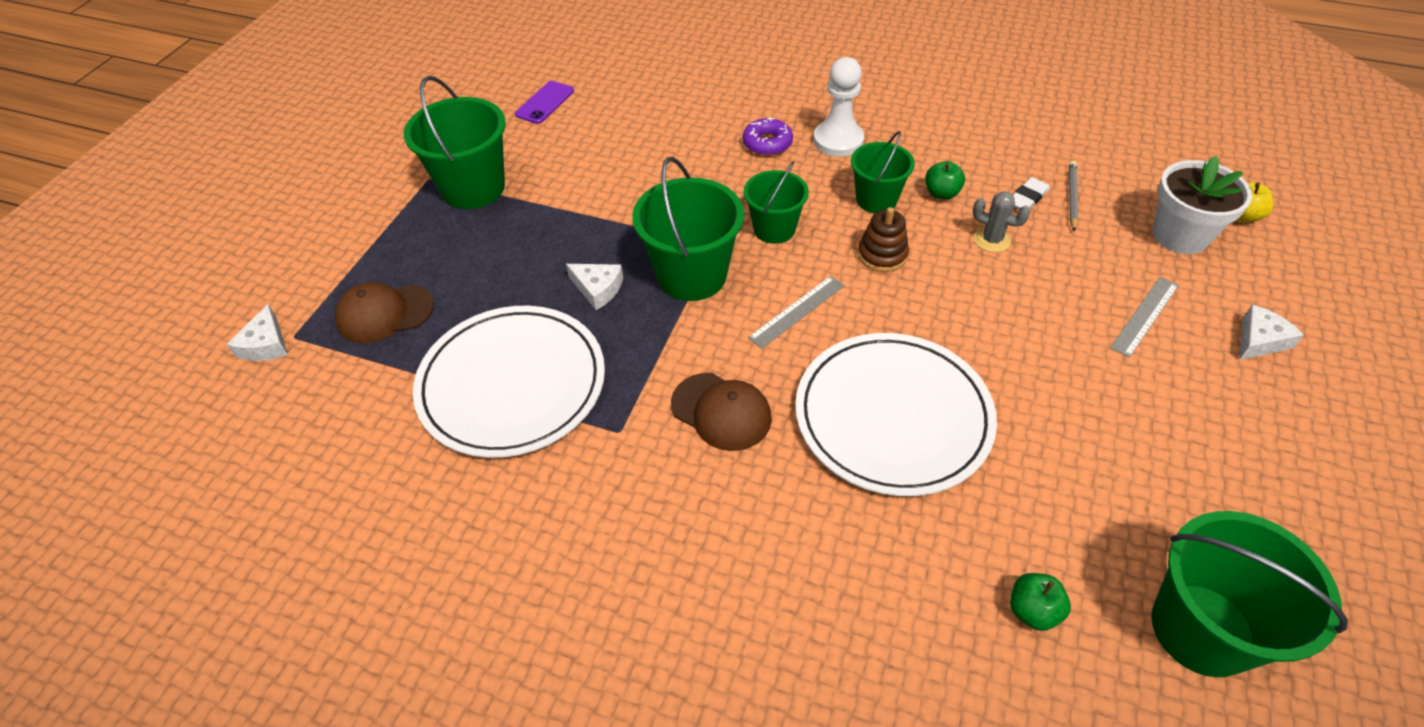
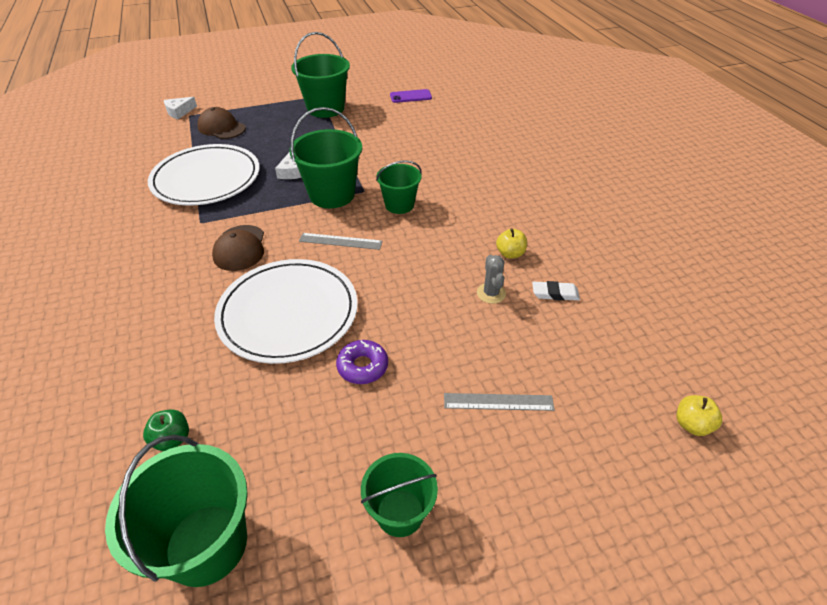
camera: 50 degrees right, 5 degrees down
purple donut [743,117,793,156] -> purple donut moved to [336,340,388,384]
white pawn [813,57,864,157] -> none
green bucket [851,131,915,213] -> green bucket moved to [361,453,438,537]
brown stacking toy [858,207,909,272] -> none
green apple [925,161,965,200] -> yellow apple [496,228,527,259]
grey pencil [1069,161,1078,231] -> none
white flower pot [1152,156,1252,254] -> none
white cheese [1239,304,1304,360] -> none

